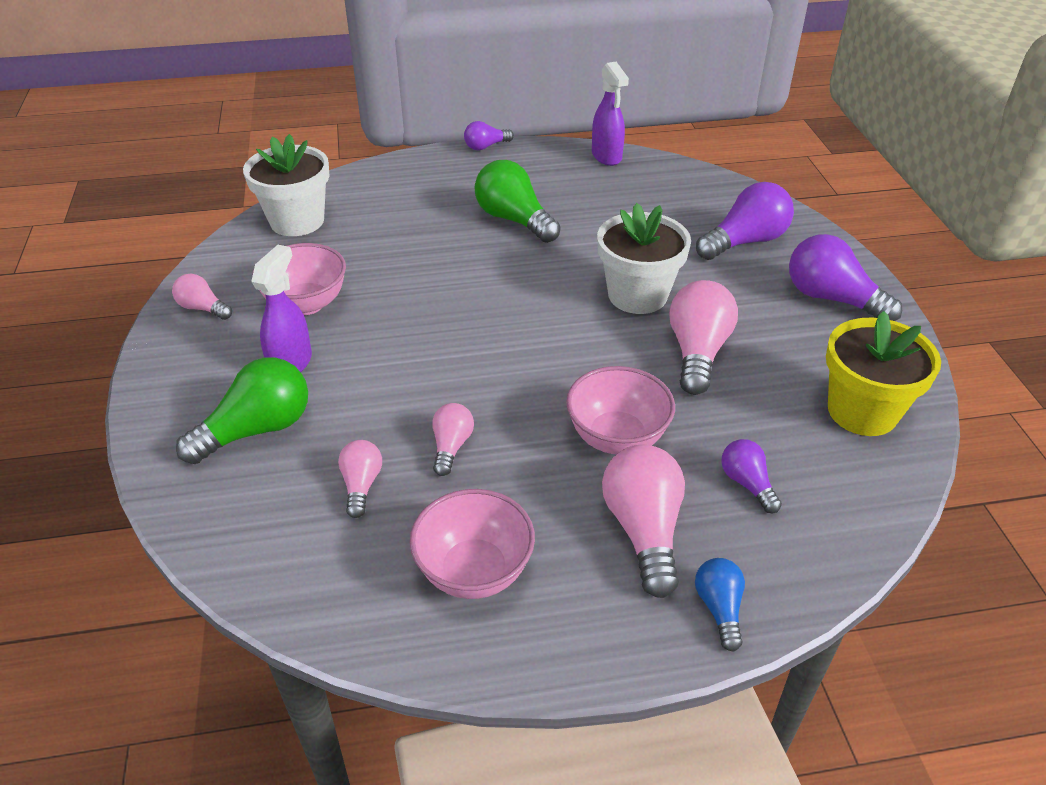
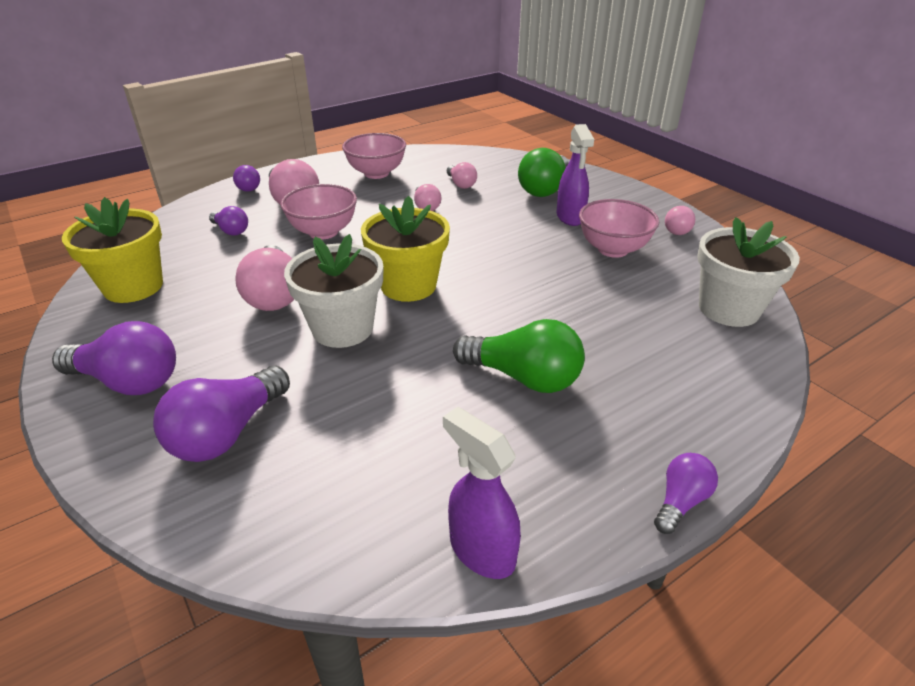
camera: 155 degrees right, 5 degrees down
pink light bulb [172,274,232,320] -> pink light bulb turned 105 degrees clockwise [665,206,695,235]
blue light bulb [695,558,745,652] -> purple light bulb [233,165,260,192]
none -> yellow flower pot [361,196,450,302]

